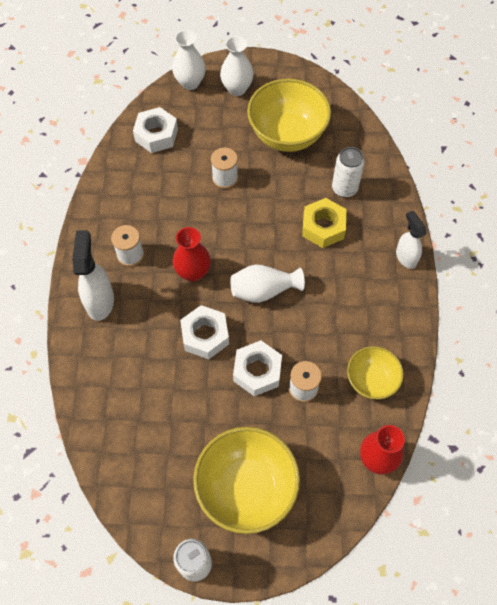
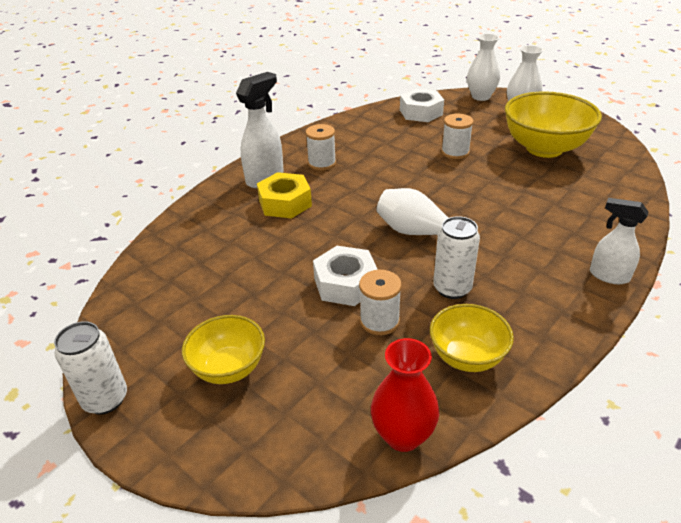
camera: 40 degrees right, 25 degrees down
red vase [173,227,211,282] -> none
white nut [180,305,229,359] -> none
yellow bowl [193,427,300,534] -> yellow bowl [182,315,265,384], size x0.58
yellow nut [302,198,346,248] -> yellow nut moved to [257,172,312,218]
white can [332,147,365,198] -> white can moved to [433,216,480,299]
white spray bottle [396,211,426,269] -> white spray bottle turned 75 degrees counterclockwise [590,198,648,284]

